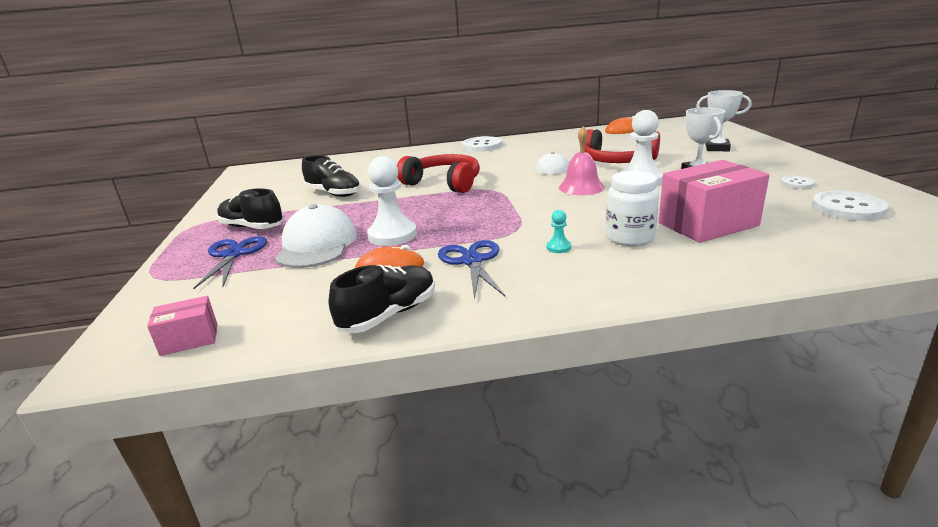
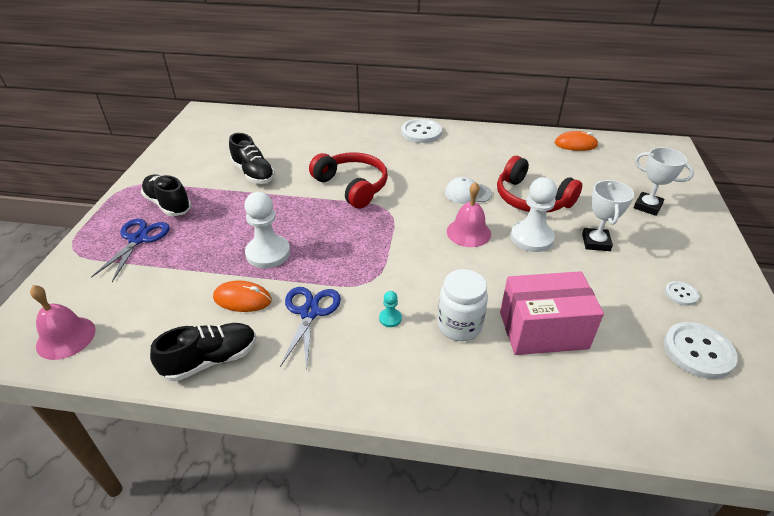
camera: 15 degrees right, 15 degrees up
pink box [147,296,217,356] -> pink bell [30,285,96,360]
white cap [275,204,357,268] -> none

